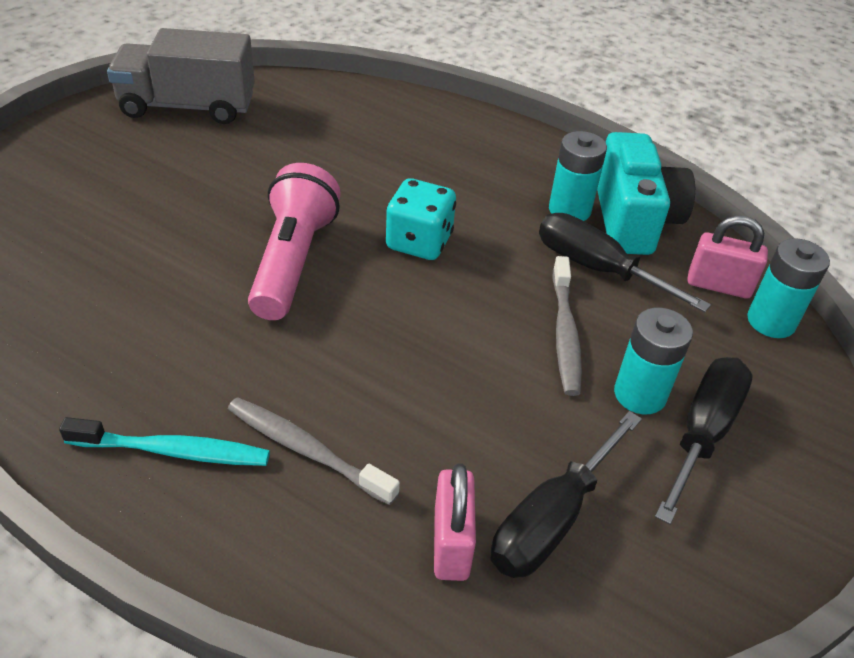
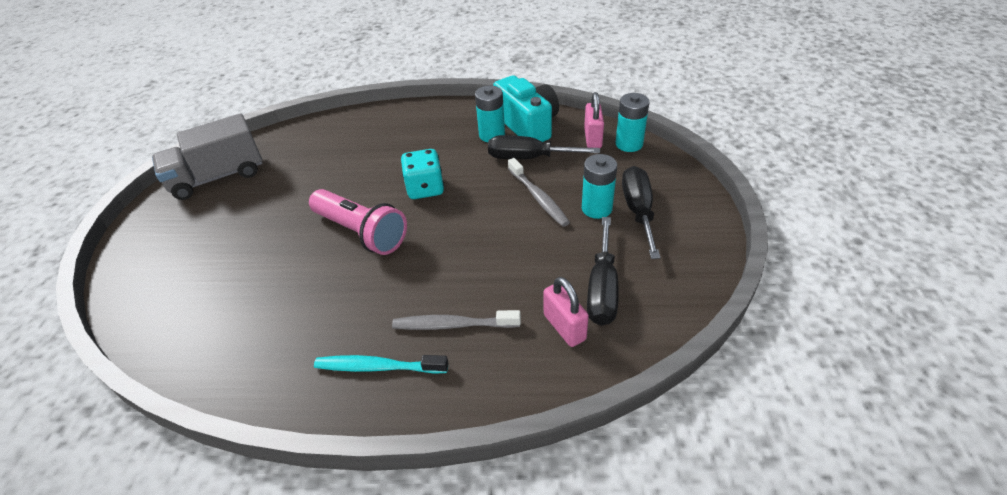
camera: 25 degrees left, 0 degrees up
turquoise toothbrush [59,417,270,466] -> turquoise toothbrush turned 150 degrees counterclockwise [314,355,448,374]
pink flashlight [248,163,341,320] -> pink flashlight turned 150 degrees clockwise [309,189,407,255]
pink padlock [688,216,768,299] -> pink padlock turned 75 degrees counterclockwise [584,92,604,148]

